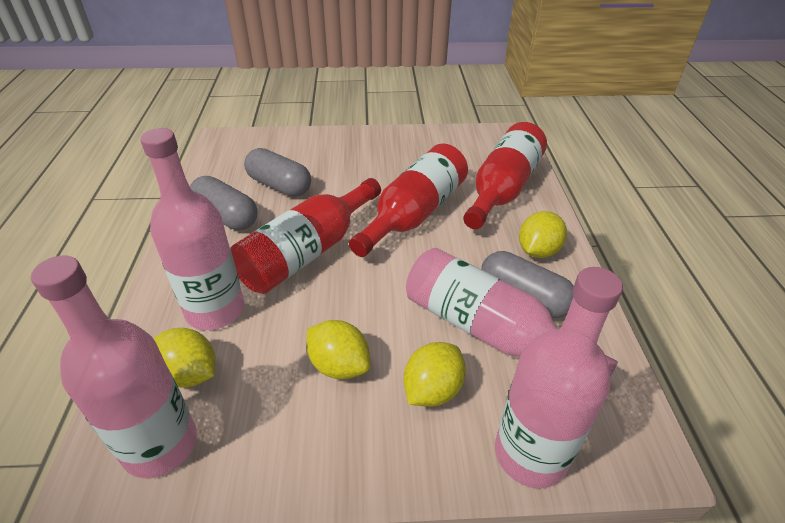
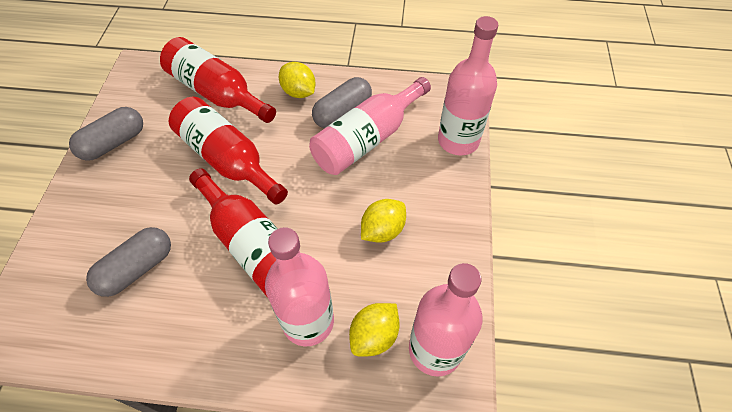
camera: 80 degrees left, 15 degrees up
grey capsule [190,176,258,230] -> grey capsule moved to [69,107,143,161]
yellow lemon [404,342,466,407] -> none

